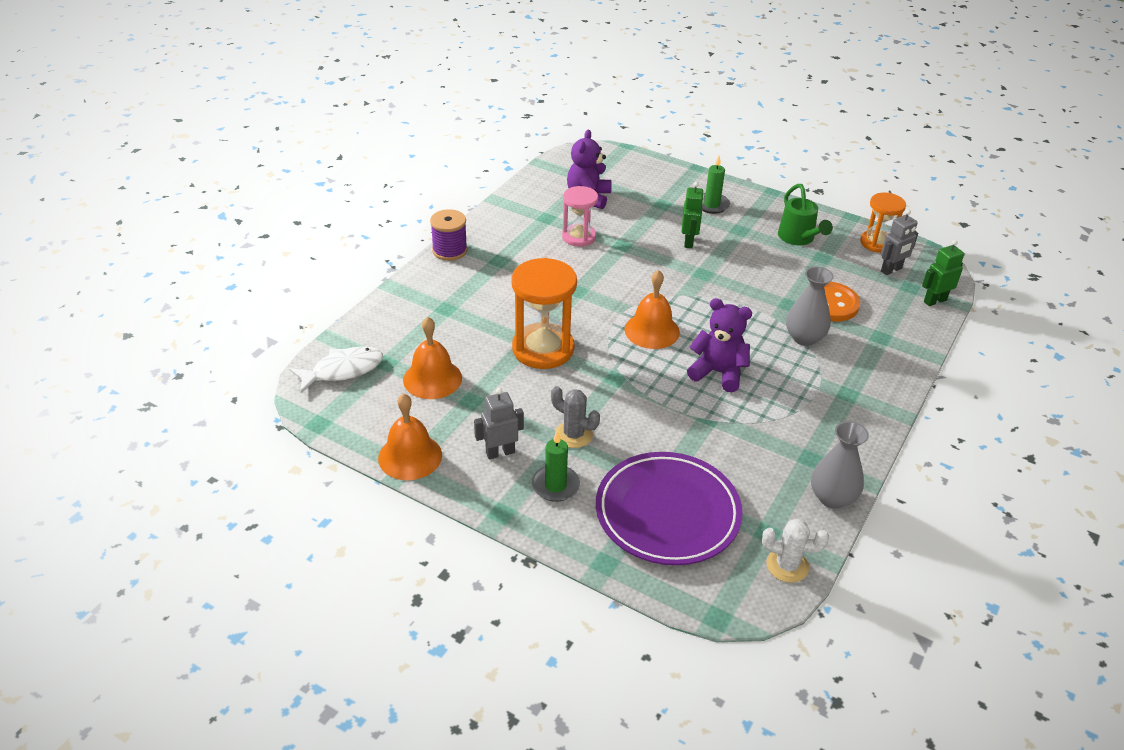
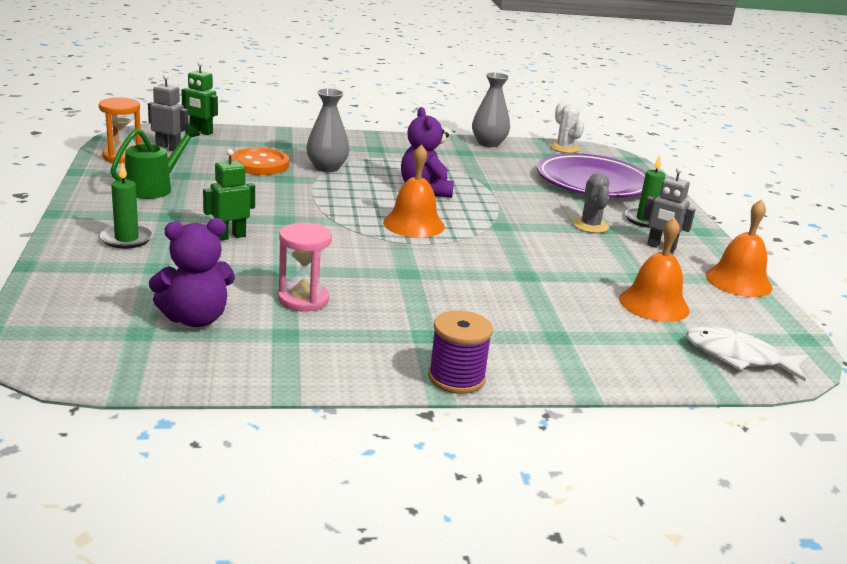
camera: 130 degrees left, 15 degrees down
orange hourglass [511,258,577,369] -> none

